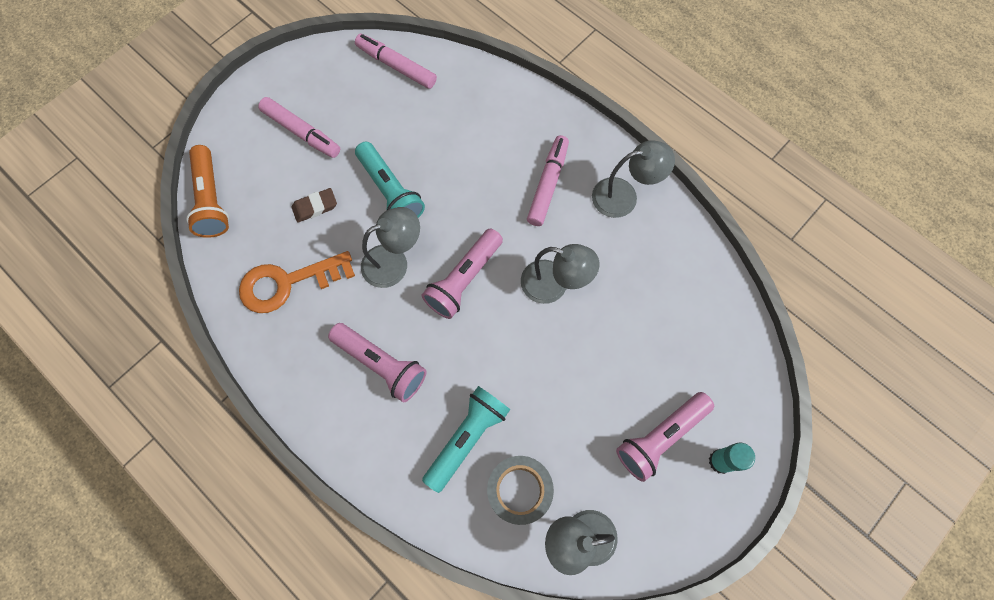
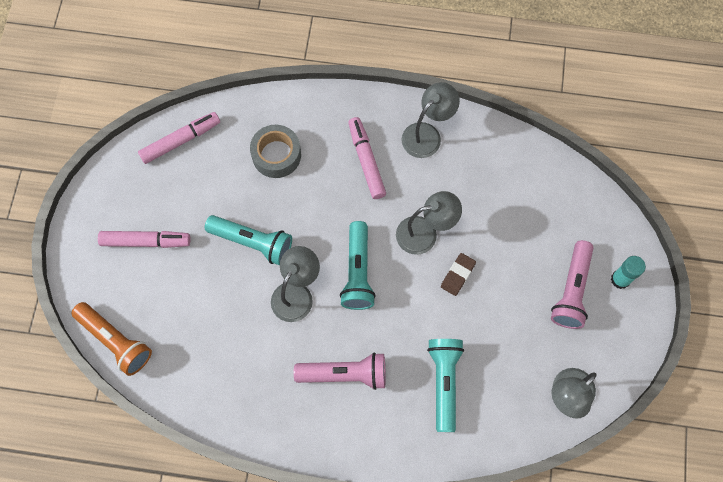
camera: 35 degrees left, 0 degrees up
orange key [239,251,355,313] -> none
brown eraser [292,188,337,223] -> brown eraser moved to [441,253,476,296]
pink marker [355,33,437,89] -> pink marker turned 150 degrees clockwise [138,112,220,164]
pink flashlight [421,229,503,319] -> turquoise flashlight [340,221,376,310]
grey tape [487,456,554,525] -> grey tape moved to [250,125,301,178]

